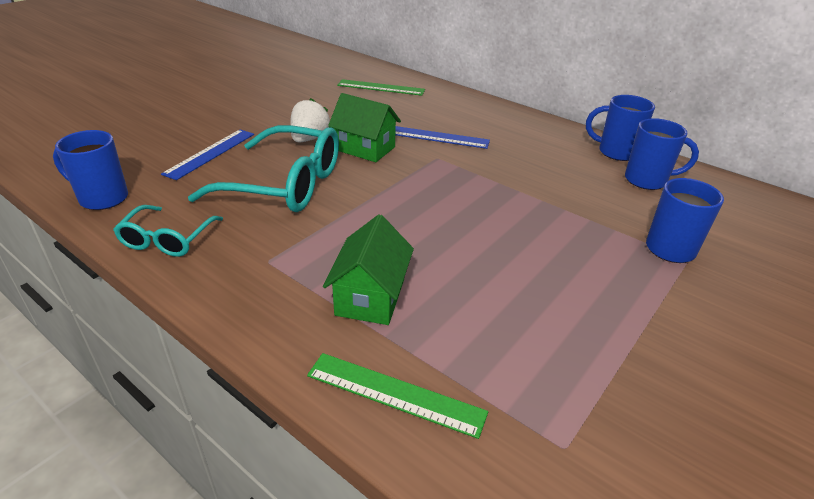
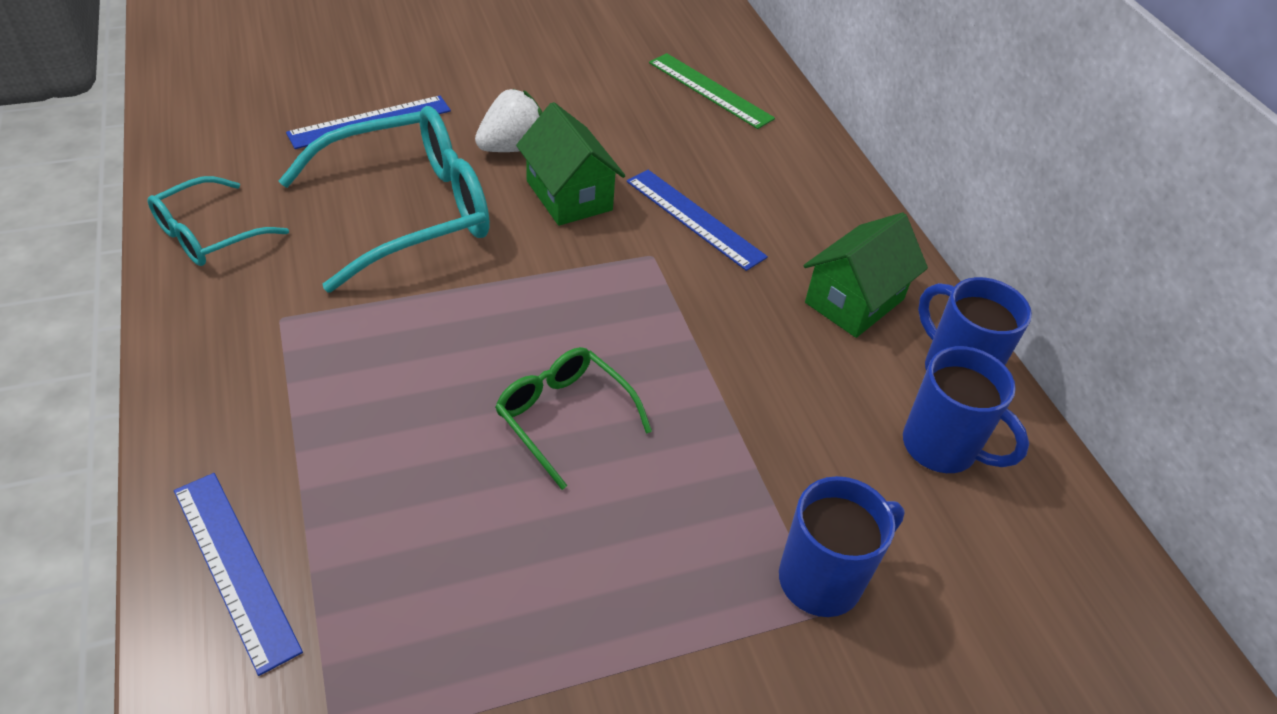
camera: 30 degrees right, 10 degrees up
blue mug [53,130,128,210] -> none
turquoise glasses [188,125,339,212] -> turquoise glasses turned 75 degrees counterclockwise [279,106,490,293]
green ruler [307,353,488,439] -> blue ruler [174,473,303,676]
green house [323,214,414,325] -> green house moved to [804,212,928,338]
none -> green glasses [495,347,652,490]

